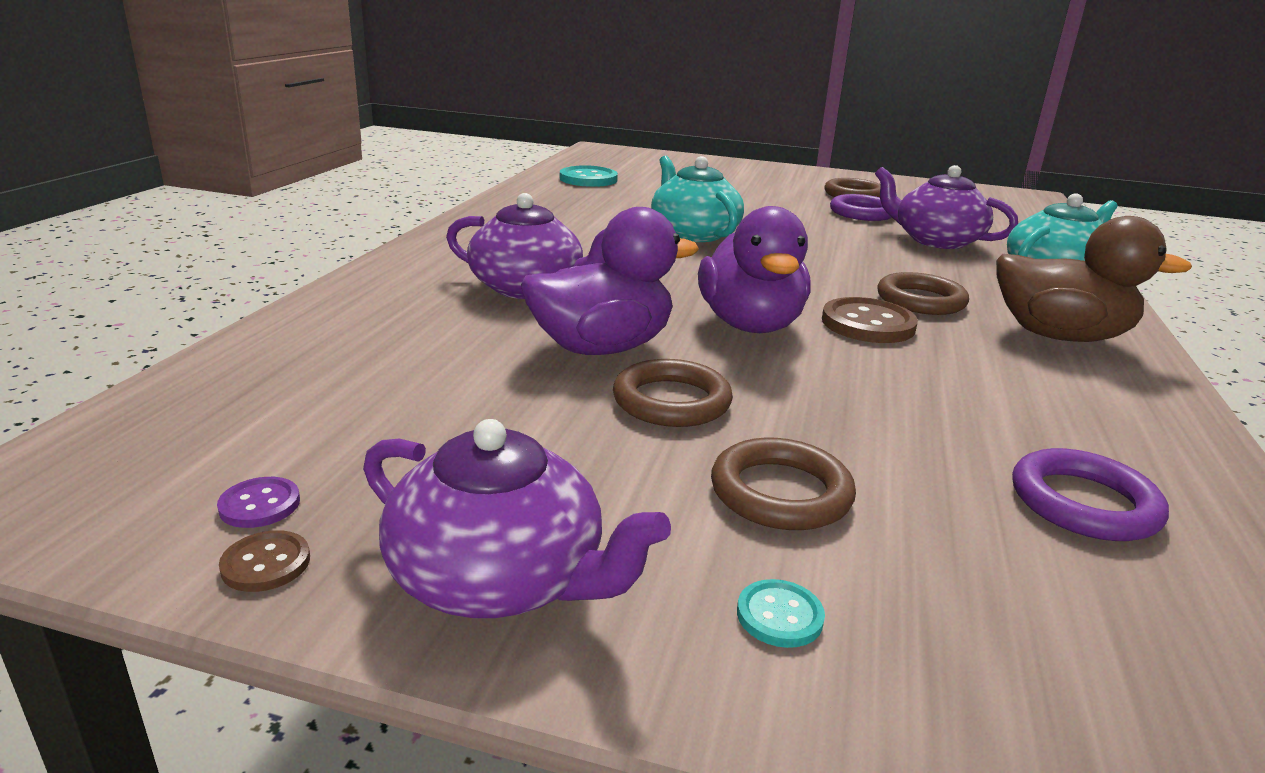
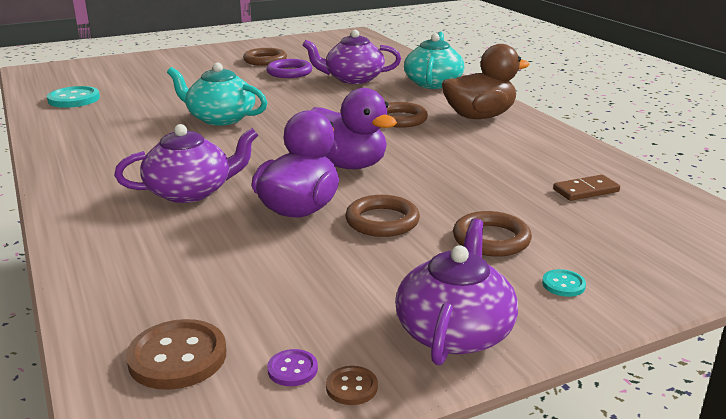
camera: 40 degrees left, 0 degrees up
purple teapot [363,419,671,618] -> purple teapot turned 60 degrees counterclockwise [395,218,518,365]
brown button [822,297,918,343] -> brown button moved to [126,319,226,390]
purple ring [1012,448,1169,541] -> brown domino [553,175,620,201]

